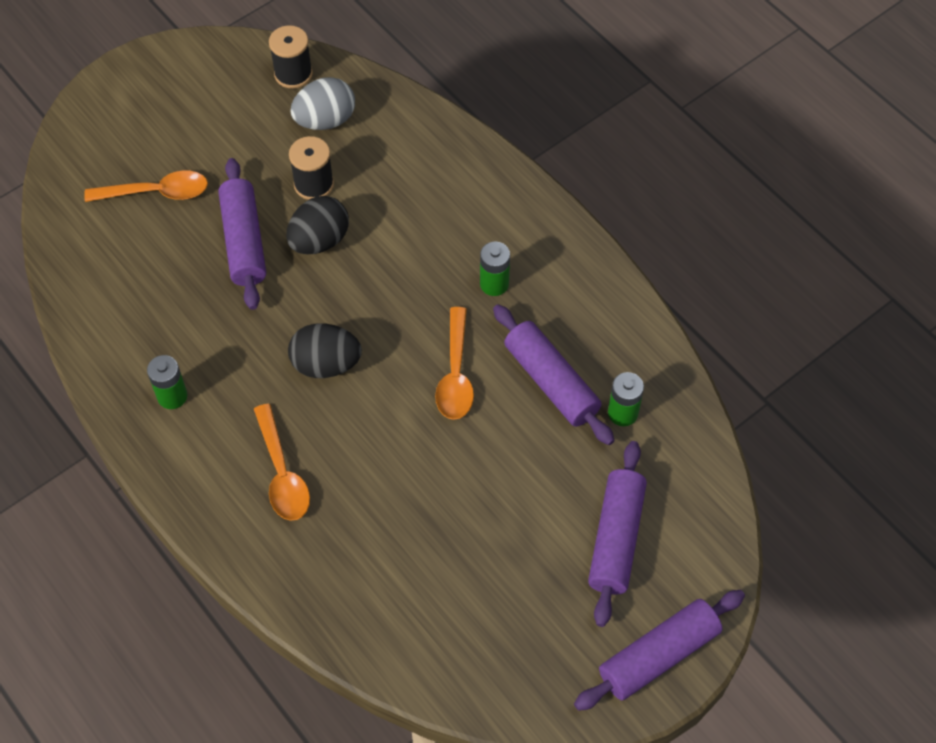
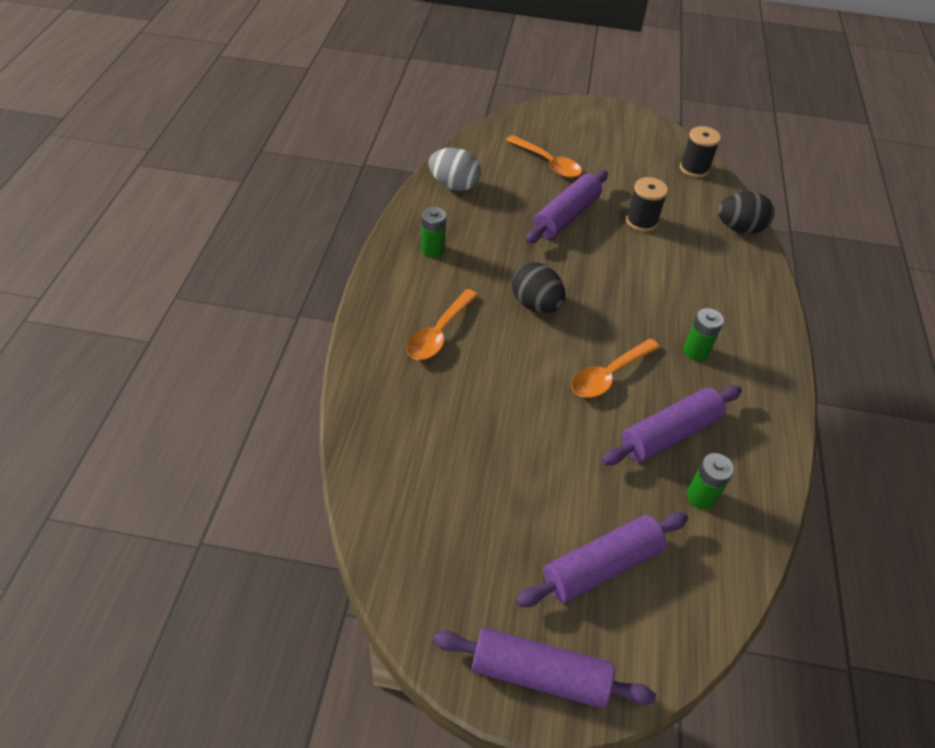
camera: 45 degrees right, 10 degrees down
black egg [286,196,349,254] -> black egg moved to [718,192,774,234]
grey egg [291,77,355,130] -> grey egg moved to [428,148,481,191]
purple rolling pin [493,304,615,445] -> purple rolling pin turned 45 degrees clockwise [601,385,742,465]

